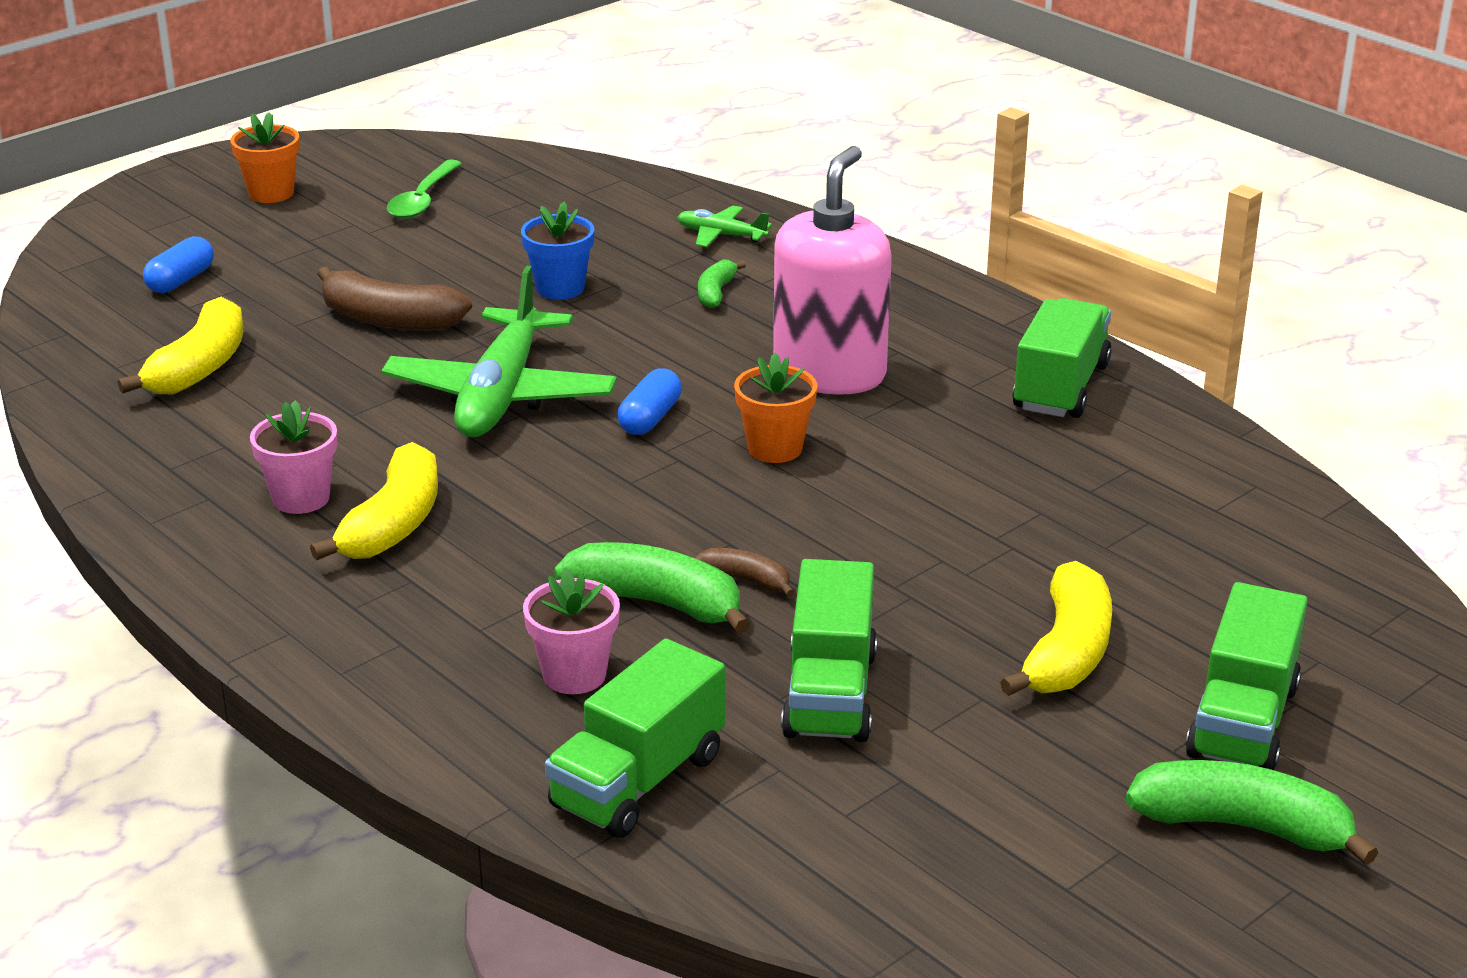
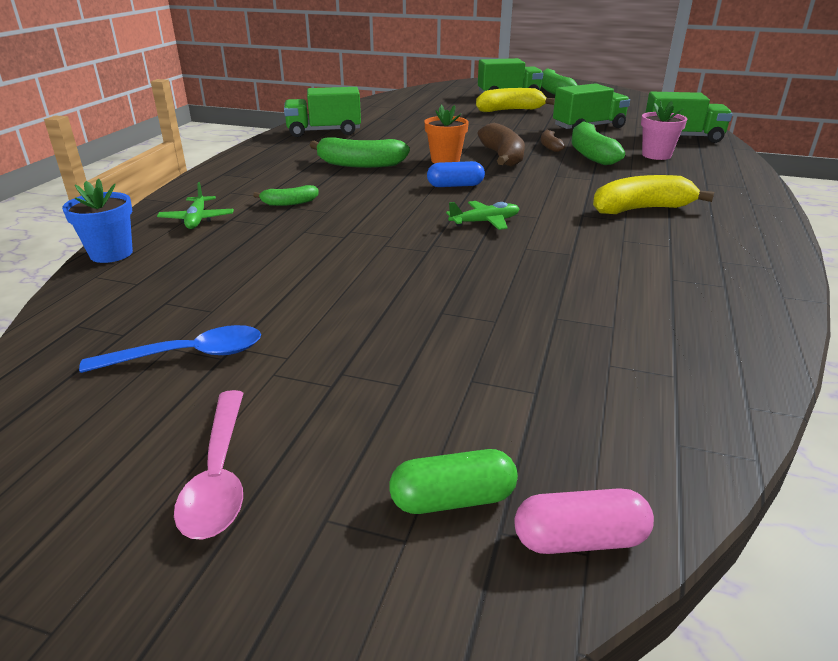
camera: 120 degrees left, 0 degrees up
yellow banana [118,297,243,394] -> none
blue capsule [143,236,214,293] -> none
orange flower pot [231,112,300,203] -> pink spoon [174,390,243,540]
pink flower pot [250,400,337,514] -> none
brown banana [317,266,472,330] -> brown banana moved to [477,123,525,167]
green plane [381,266,617,437] -> green plane [446,201,519,230], size x0.46
green spoon [387,159,462,219] -> blue spoon [79,325,261,373]
blue flower pot [521,202,594,300] -> blue flower pot moved to [62,179,133,263]
pink soap dispenser [773,146,892,395] -> green banana [310,137,410,168]
none -> green capsule [389,449,518,514]
none -> pink capsule [514,488,654,554]

